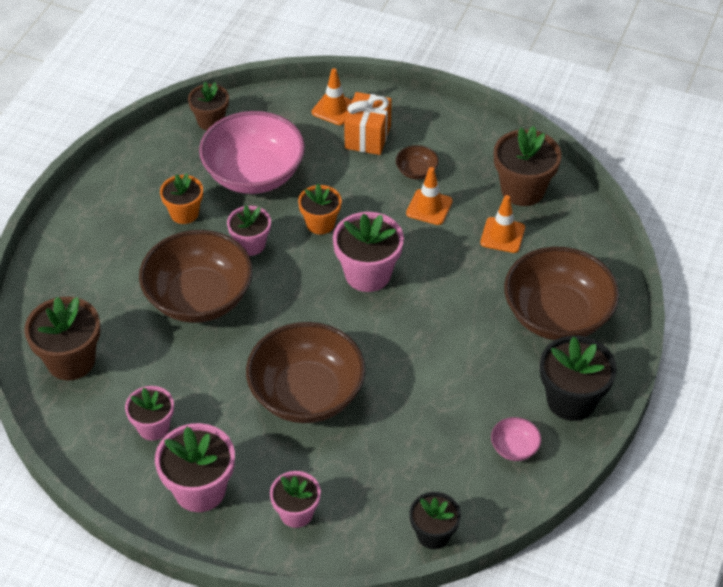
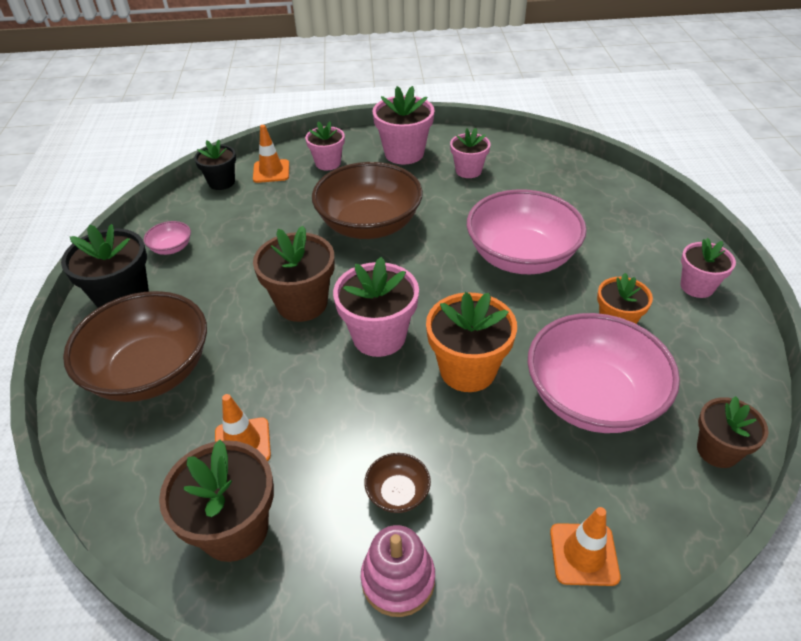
camera: 155 degrees right, 5 degrees down
brown flower pot [24,297,100,380] -> brown flower pot moved to [253,226,334,322]
brown bowl [139,230,253,323] -> pink bowl [467,189,587,274]
pink flower pot [227,205,271,256] -> pink flower pot moved to [681,238,736,298]
orange flower pot [298,184,342,235] -> orange flower pot [426,292,517,392], size x1.57
orange gift [344,92,392,155] -> none
orange traffic cone [406,167,453,225] -> orange traffic cone moved to [253,125,289,183]
none -> pink stacking toy [361,525,435,617]

